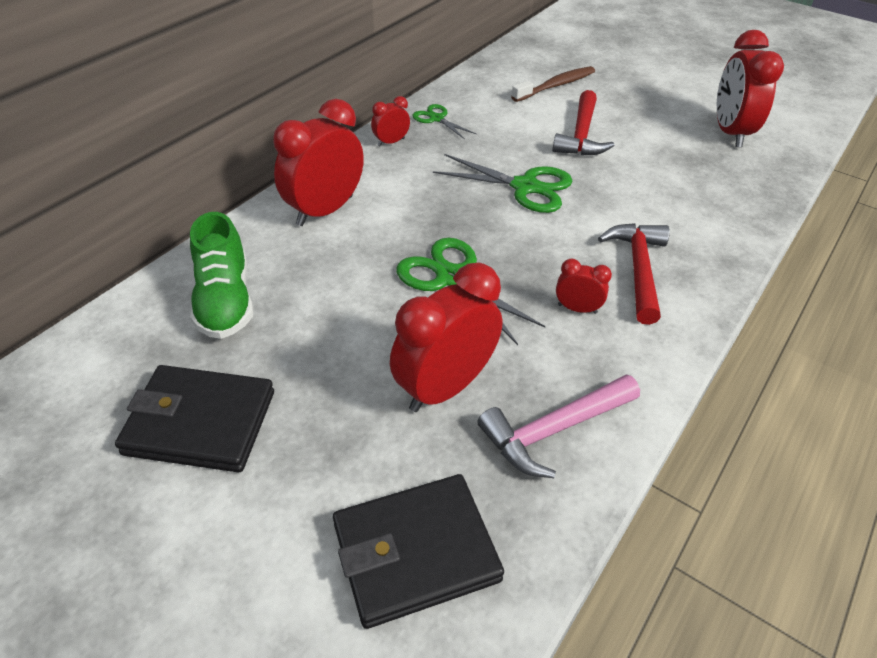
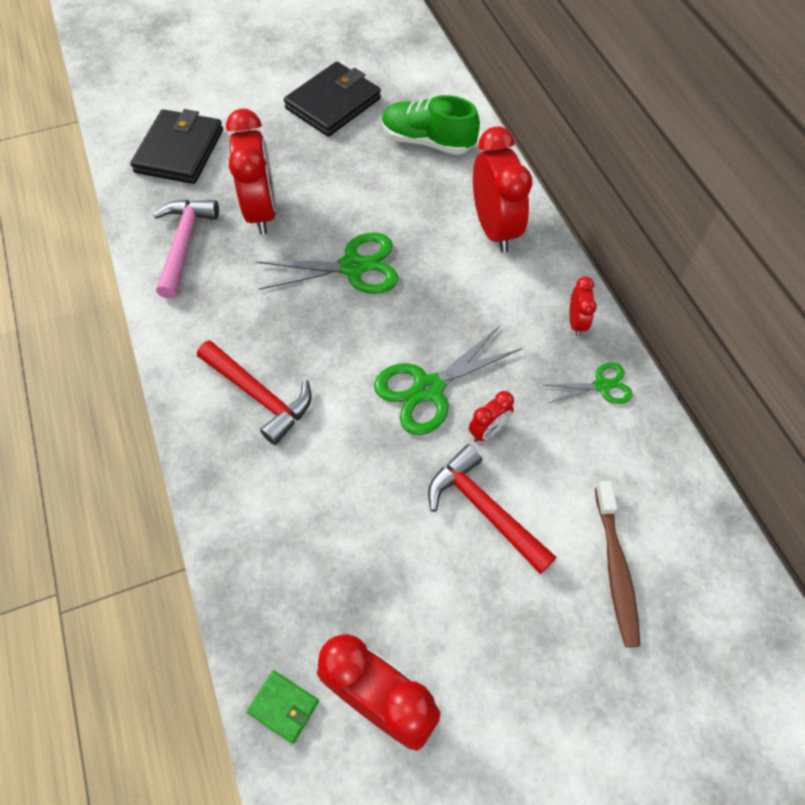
camera: 125 degrees right, 15 degrees up
red clock [556,259,612,314] -> red clock moved to [469,391,514,442]
none -> green wallet [247,670,319,743]

